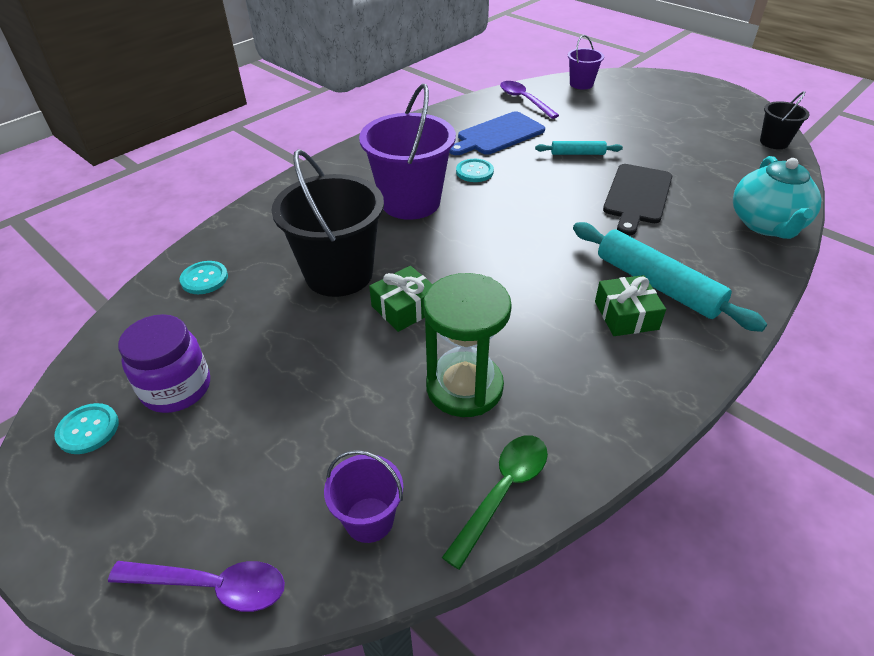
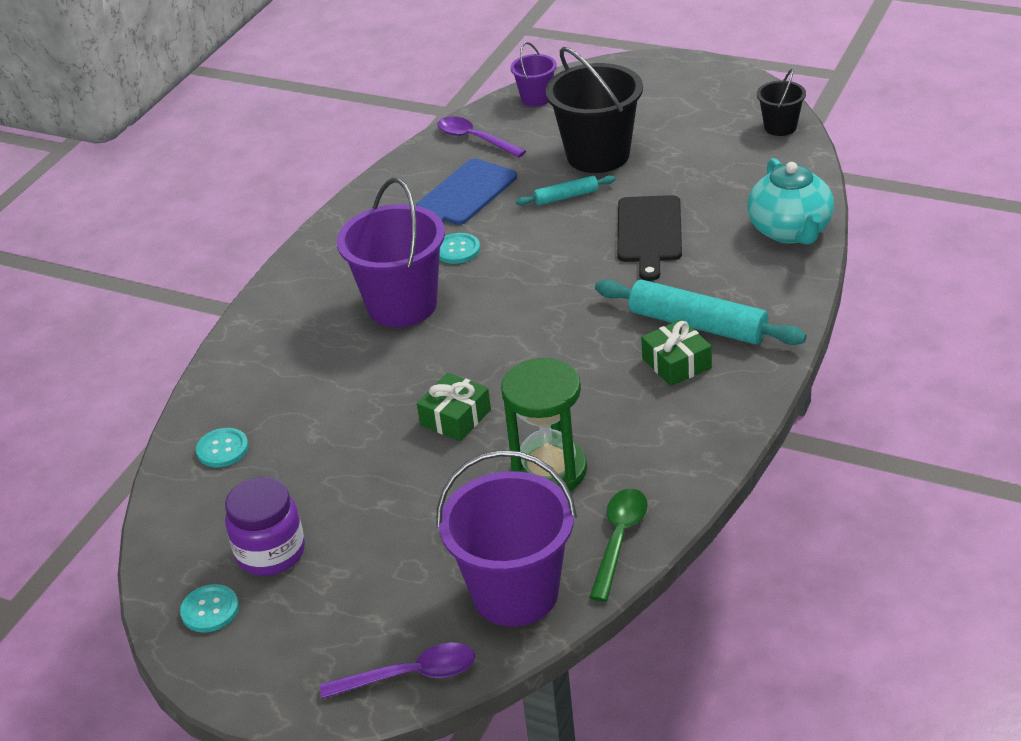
camera: 15 degrees left, 5 degrees down
black bucket [272,149,384,297] -> black bucket moved to [546,47,643,173]
purple bucket [324,450,403,543] -> purple bucket [436,450,577,627], size x1.96

